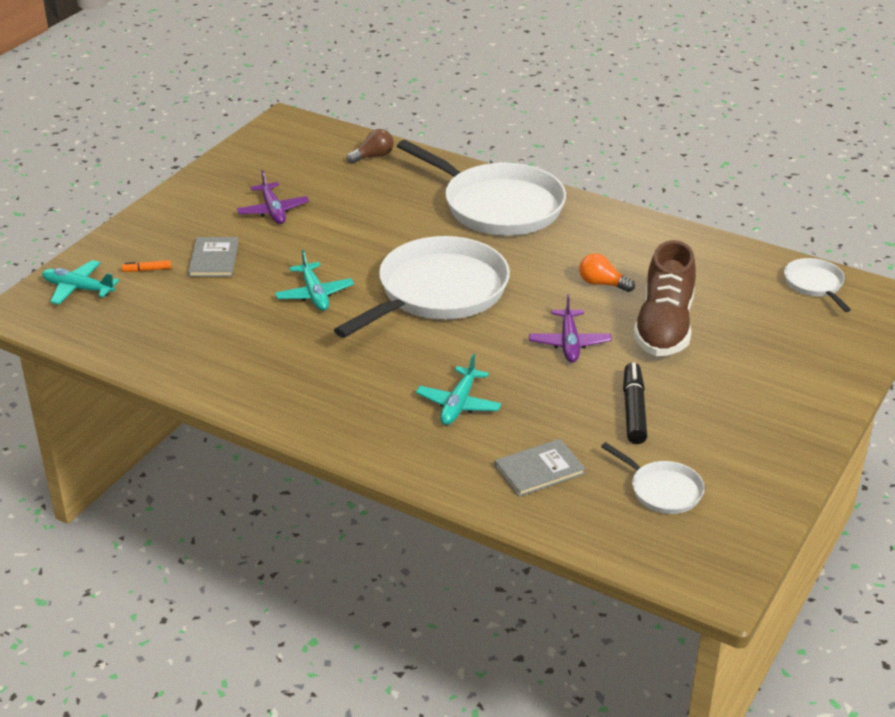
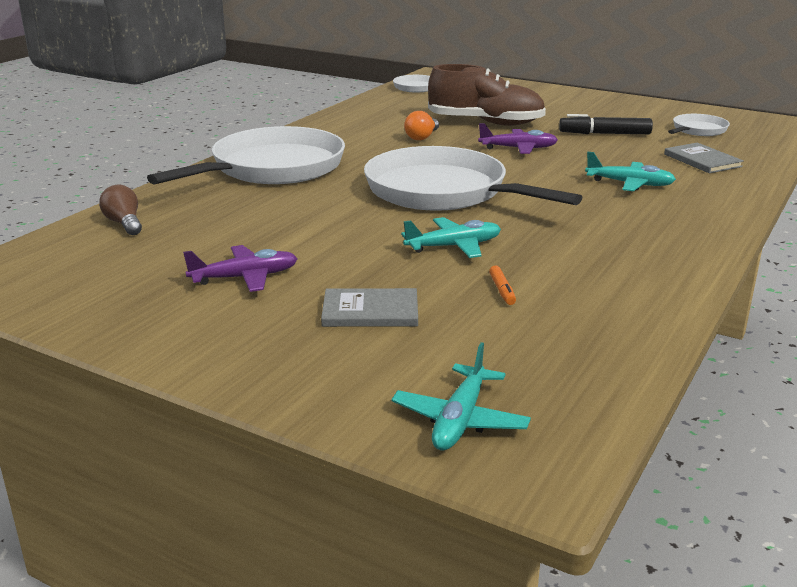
camera: 90 degrees left, 10 degrees down
orange marker [121,260,171,272] -> orange marker moved to [489,266,516,305]

